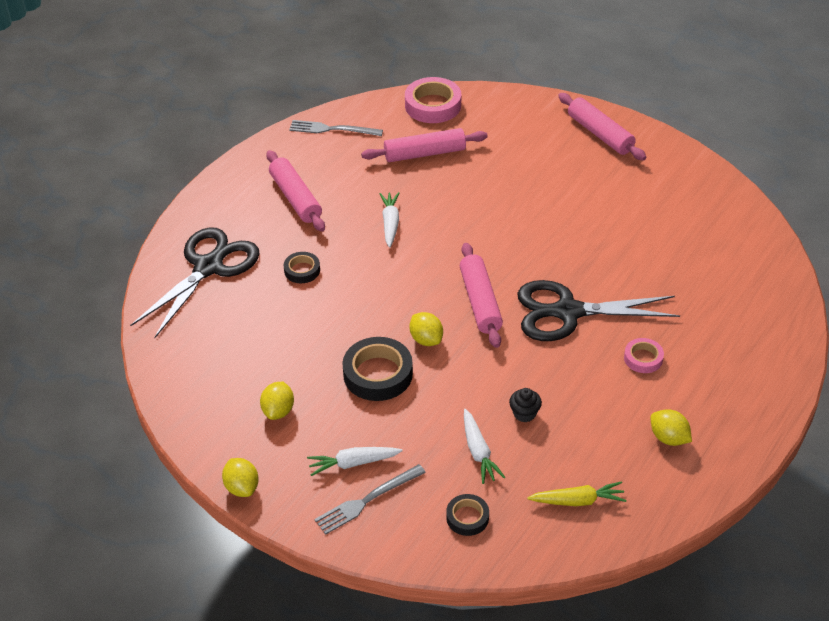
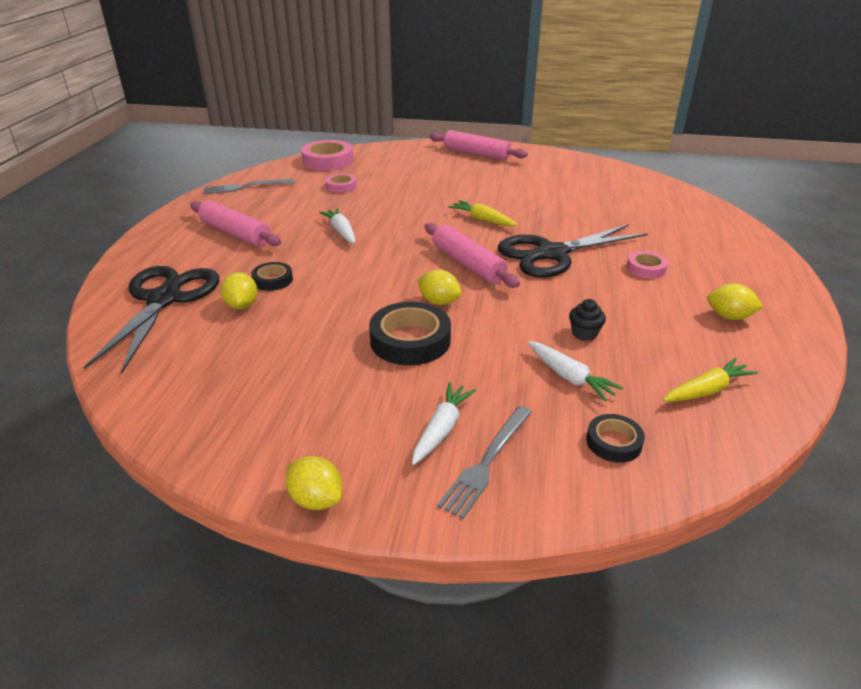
camera: 25 degrees left, 10 degrees down
yellow lemon [260,382,294,420] -> yellow lemon moved to [221,272,258,309]
white carrot [307,447,403,476] -> white carrot turned 150 degrees clockwise [412,382,476,465]
pink rolling pin [361,128,488,162] -> pink tape [325,173,357,193]
none -> yellow carrot [448,200,518,227]

